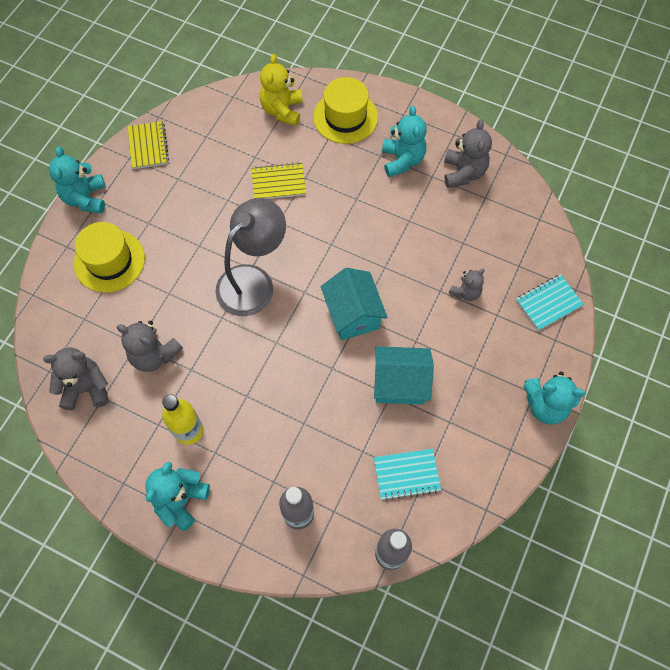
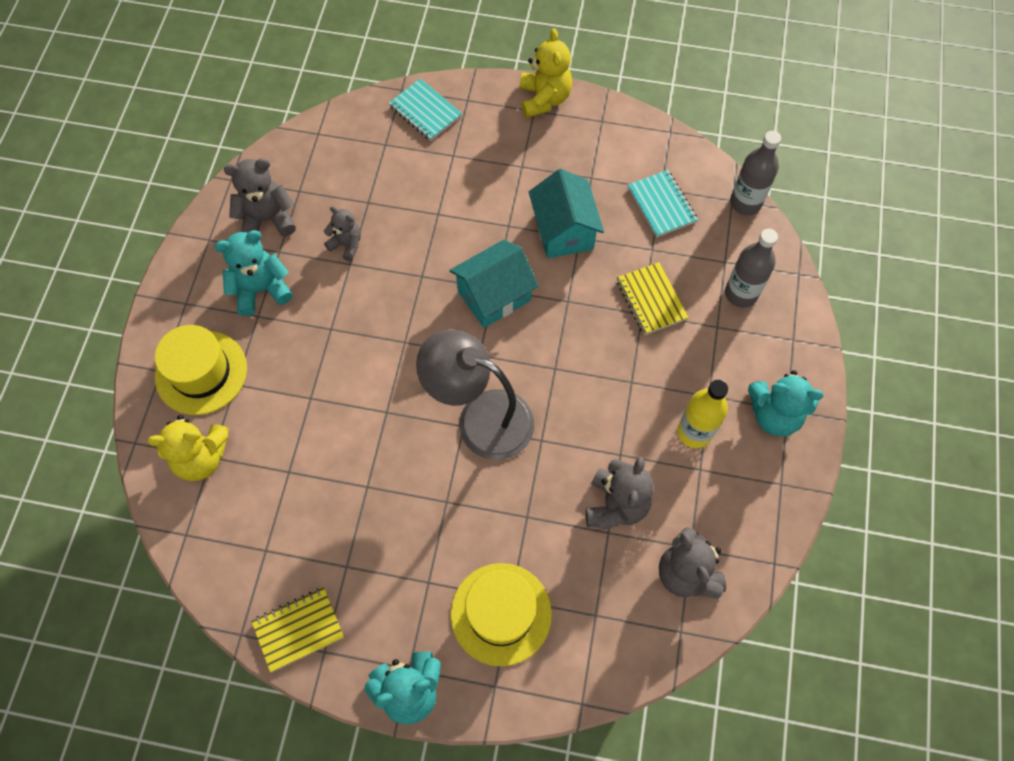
camera: 105 degrees left, 0 degrees up
yellow notebook [251,162,306,199] -> yellow notebook moved to [617,262,689,335]
grey teddy bear [449,269,485,301] -> grey teddy bear moved to [324,206,361,261]
turquoise teddy bear [524,372,586,425] -> yellow teddy bear [520,28,572,118]

